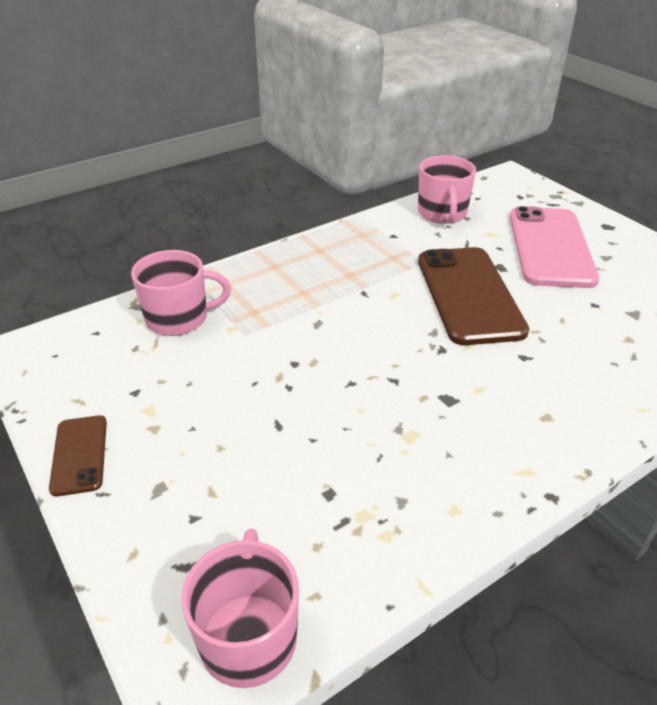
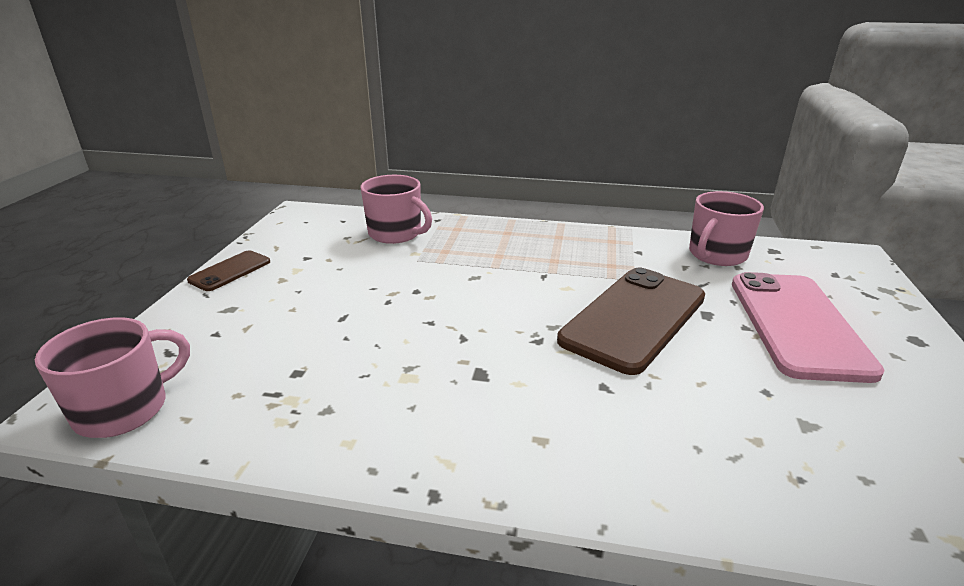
camera: 45 degrees right, 10 degrees down
pink phone [510,206,599,288] -> pink phone turned 45 degrees counterclockwise [732,272,885,383]

